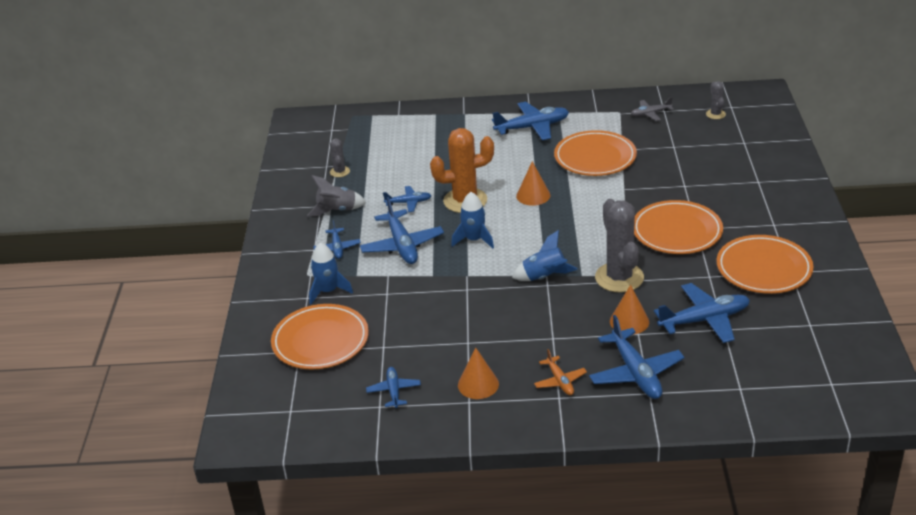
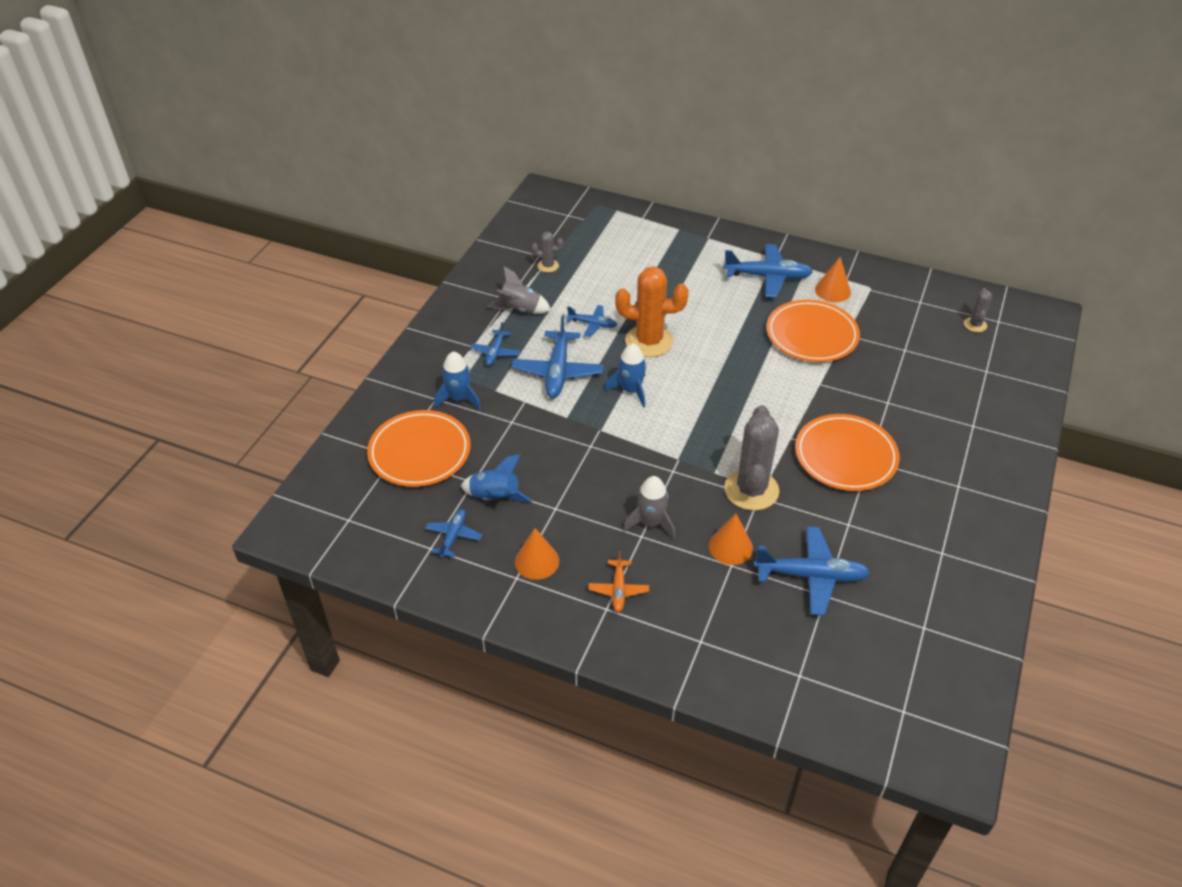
camera: 20 degrees right, 10 degrees up
grey cactus [330,138,350,177] -> grey cactus turned 75 degrees clockwise [532,232,563,272]
blue rocket [512,230,578,281] -> blue rocket moved to [461,454,533,502]
orange cone [516,161,550,206] -> orange cone moved to [815,257,851,302]
blue plane [589,315,685,399] -> none
grey plane [631,97,674,121] -> none
orange plate [717,235,814,294] -> none
none -> grey rocket [623,476,675,539]

